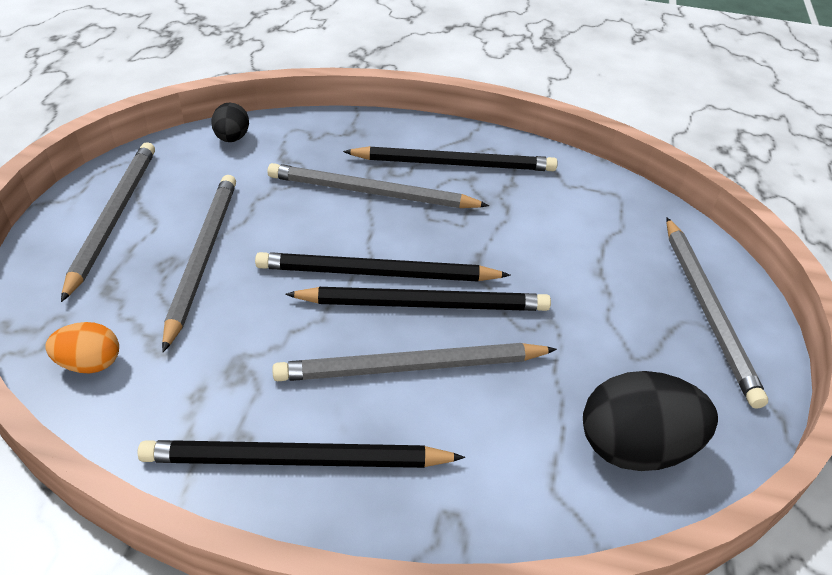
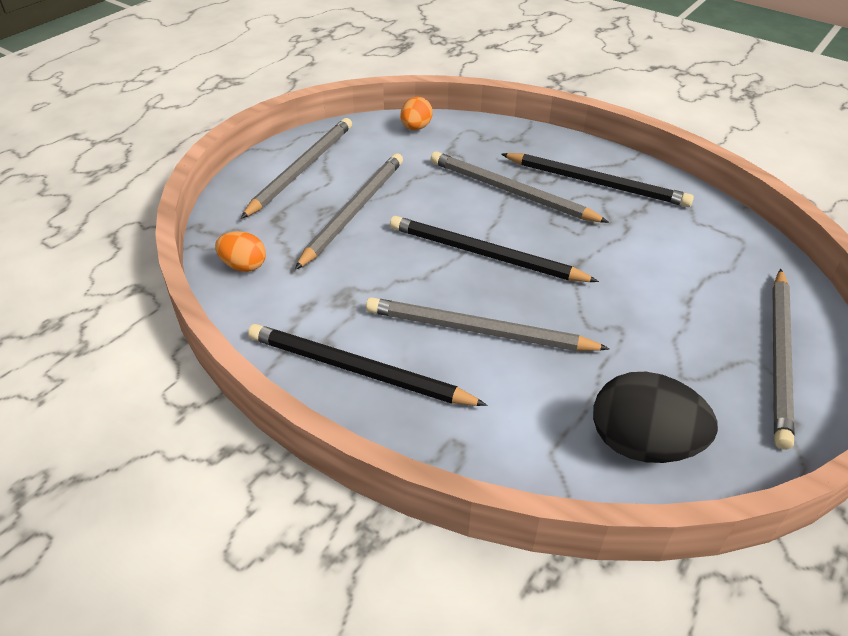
camera: 25 degrees right, 0 degrees up
black egg [211,103,249,142] -> orange egg [400,97,433,130]
black pencil [285,287,551,311] -> none

